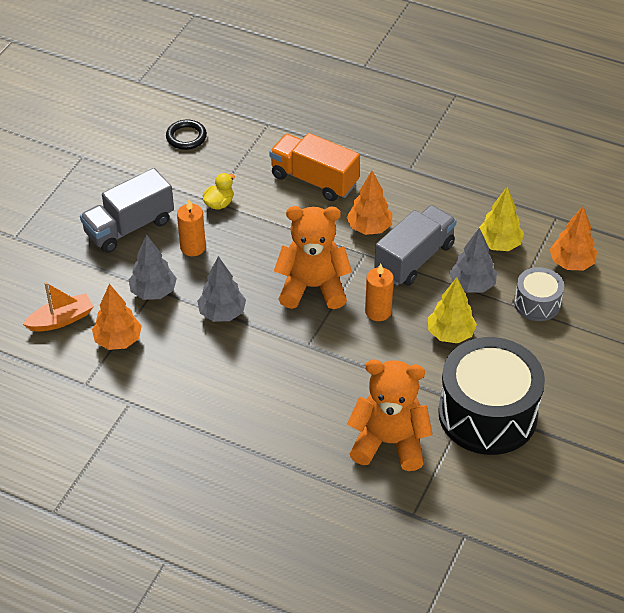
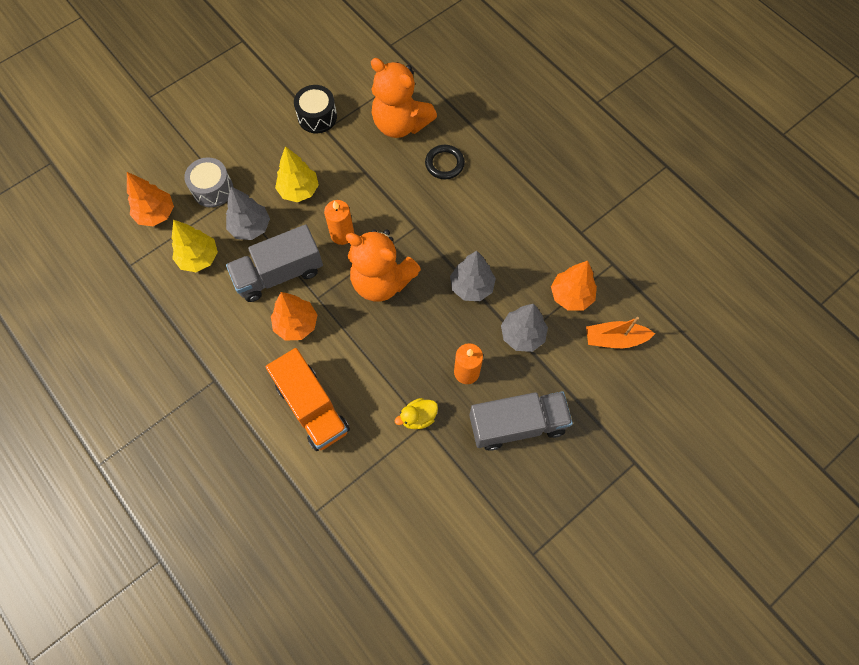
camera: 155 degrees left, 20 degrees up
black ring [166,120,207,150] -> black ring moved to [425,145,465,180]
black drum [438,337,545,455] -> black drum [294,85,337,133], size x0.50

